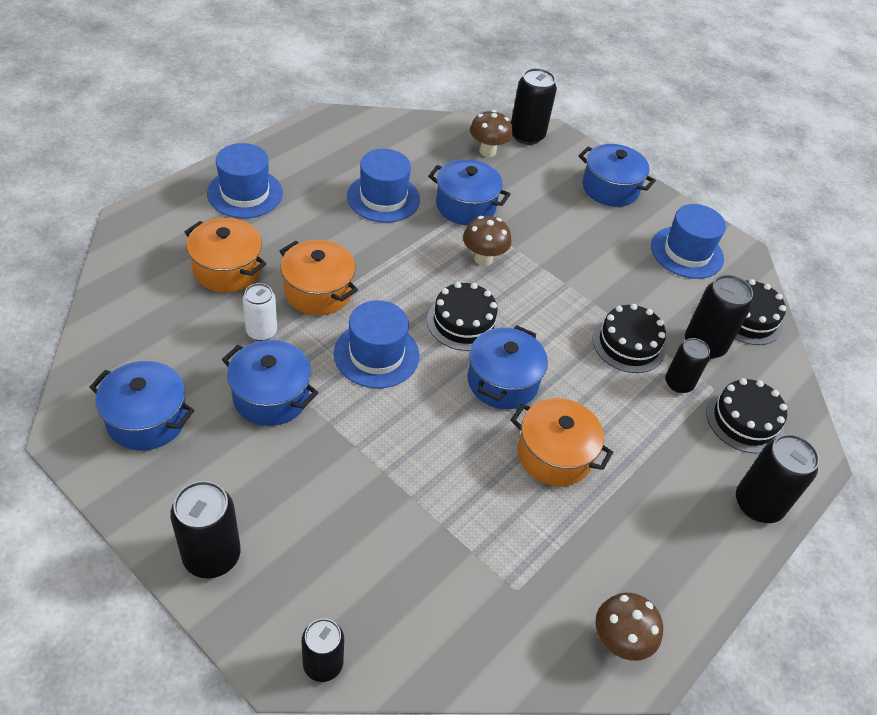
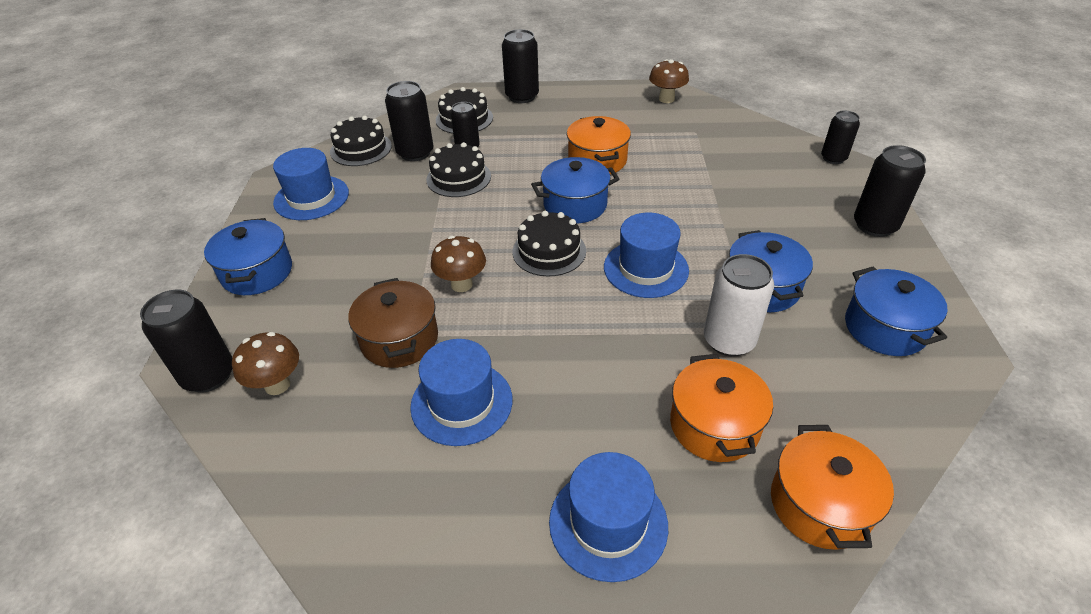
camera: 125 degrees left, 5 degrees down
white can [243,283,277,341] -> white can [704,254,774,357], size x1.52
orange pot [280,240,358,315] -> orange pot moved to [771,425,894,550]
blue pot [428,159,510,225] -> brown pot [348,278,438,368]

